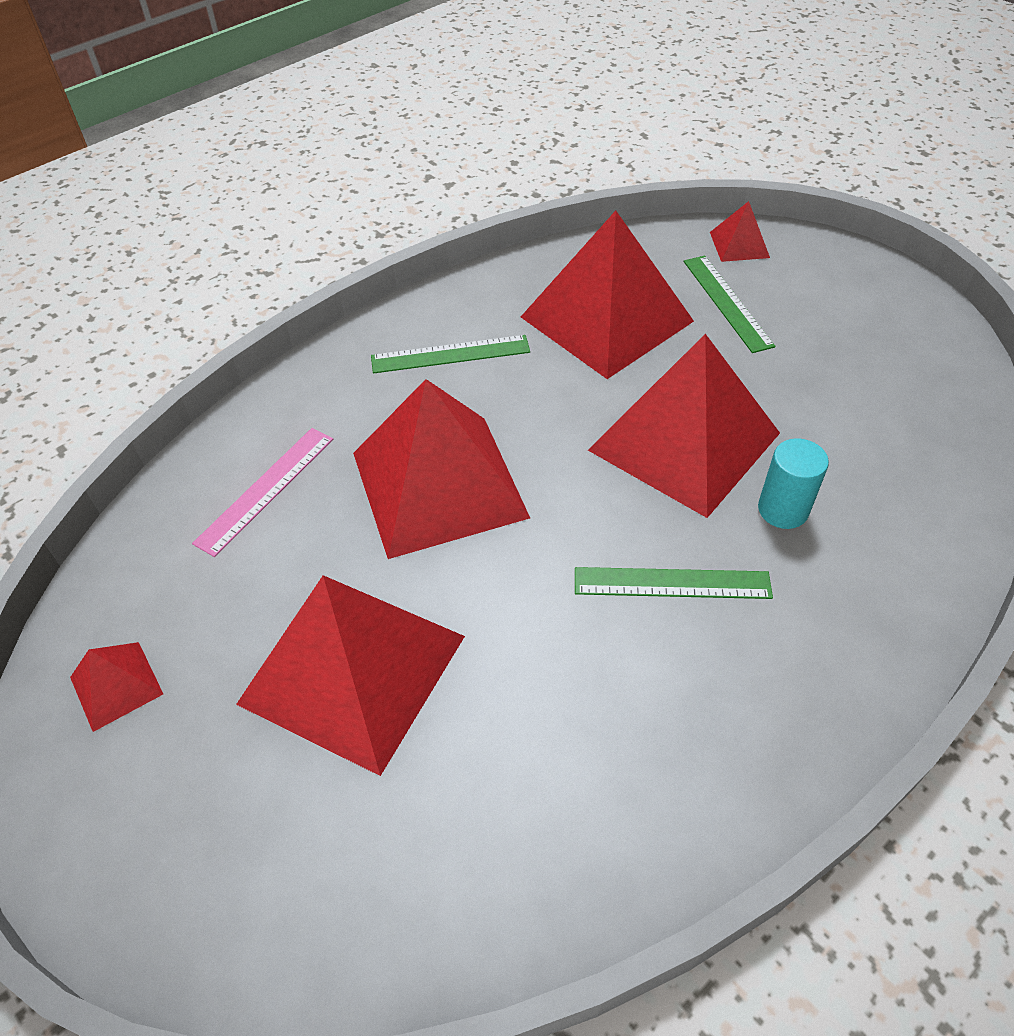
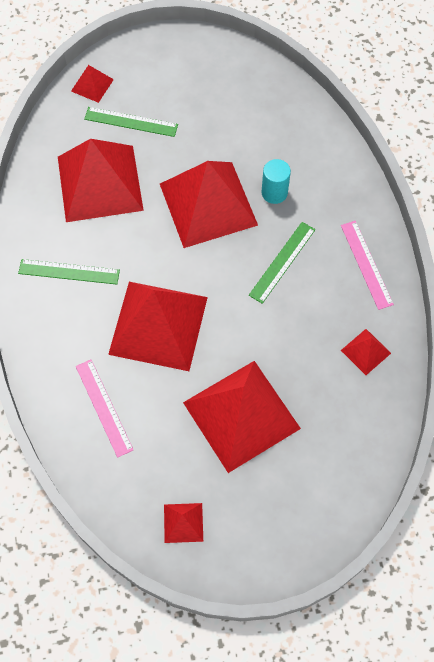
camera: 60 degrees left, 15 degrees up
green ruler [371,335,530,373] -> green ruler turned 75 degrees clockwise [18,259,120,285]
none -> pink ruler [341,221,394,310]
none -> red pyramid [341,329,391,375]

